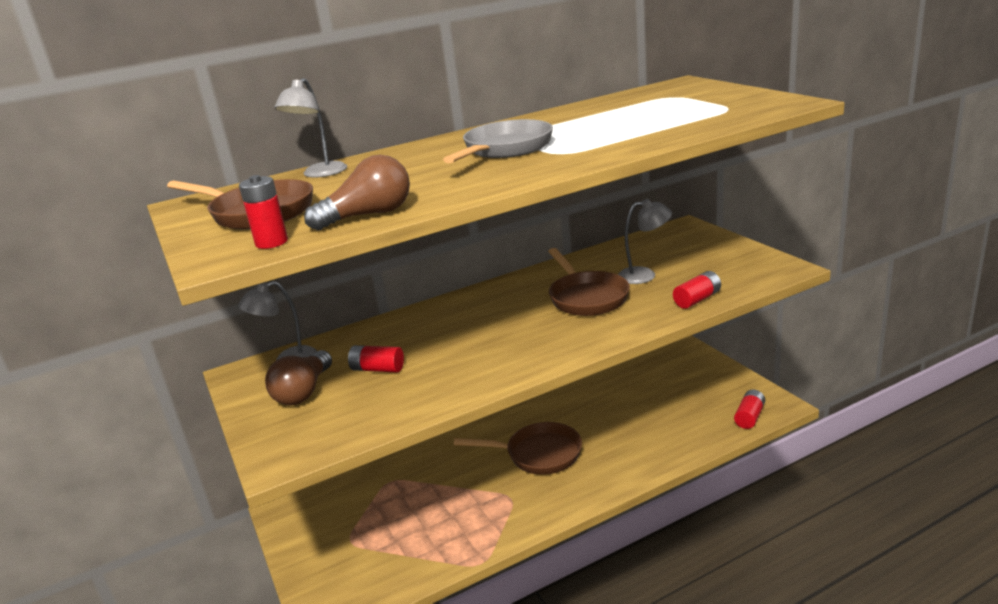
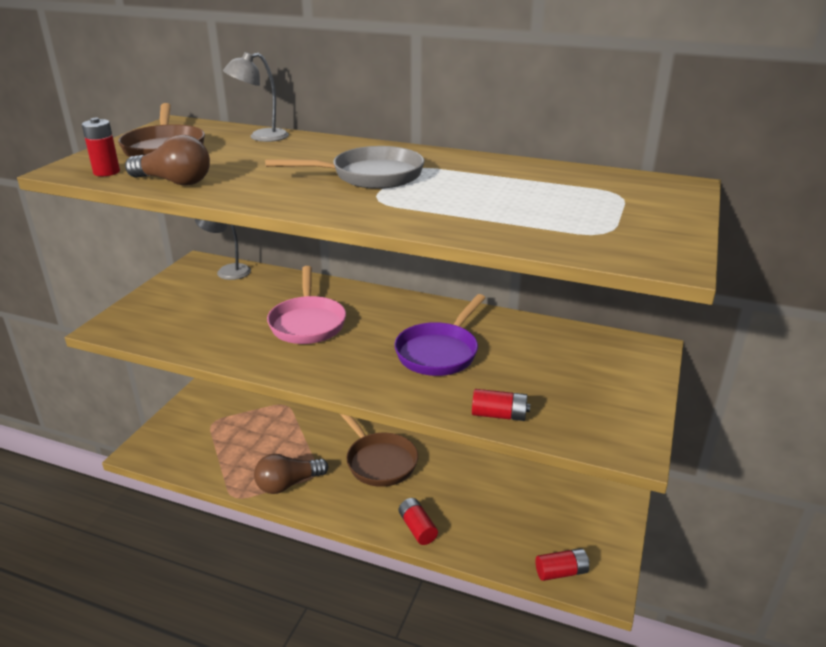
camera: 45 degrees right, 5 degrees up
brown light bulb [265,350,332,405] -> brown light bulb moved to [254,454,328,494]
red battery [348,345,404,373] -> red battery moved to [399,498,438,545]
brown pan [548,248,630,316] -> purple pan [394,294,485,376]
grey lamp [618,199,672,284] -> none
none -> pink pan [267,266,346,344]

